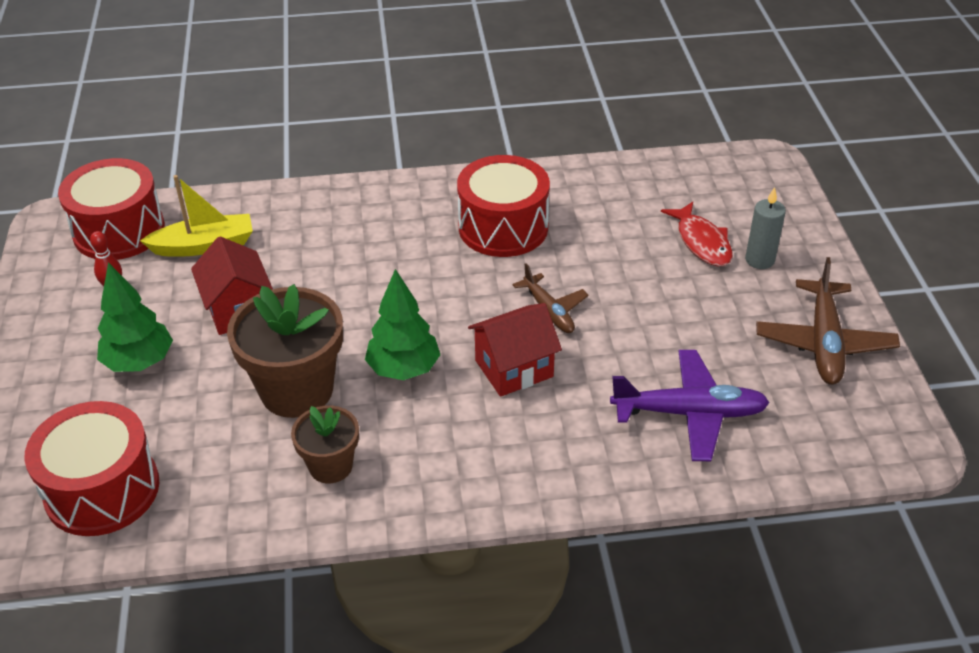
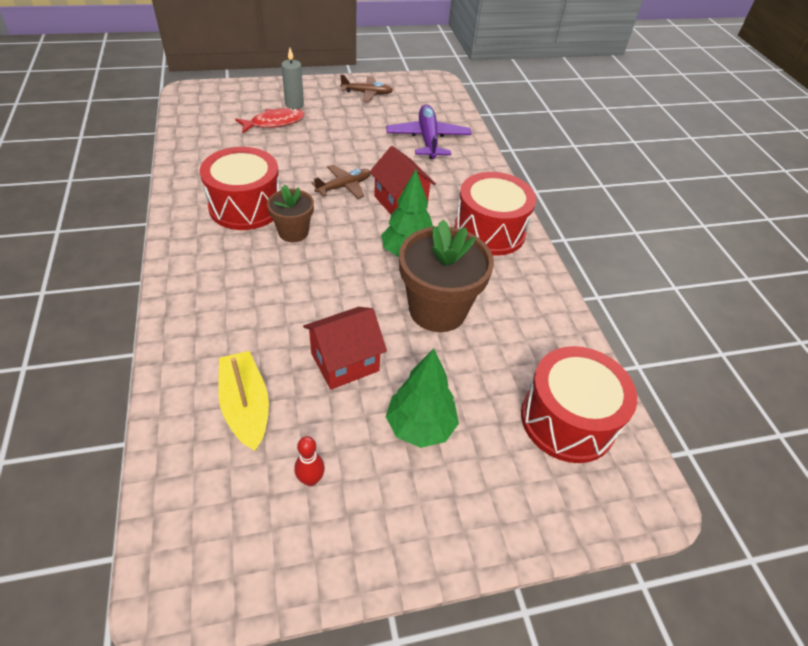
camera: 100 degrees left, 5 degrees up
red drum [58,158,165,260] -> red drum moved to [454,172,536,256]
brown flower pot [291,406,359,483] -> brown flower pot moved to [267,185,314,242]
brown plane [756,257,900,385] -> brown plane [340,74,393,102], size x0.63

